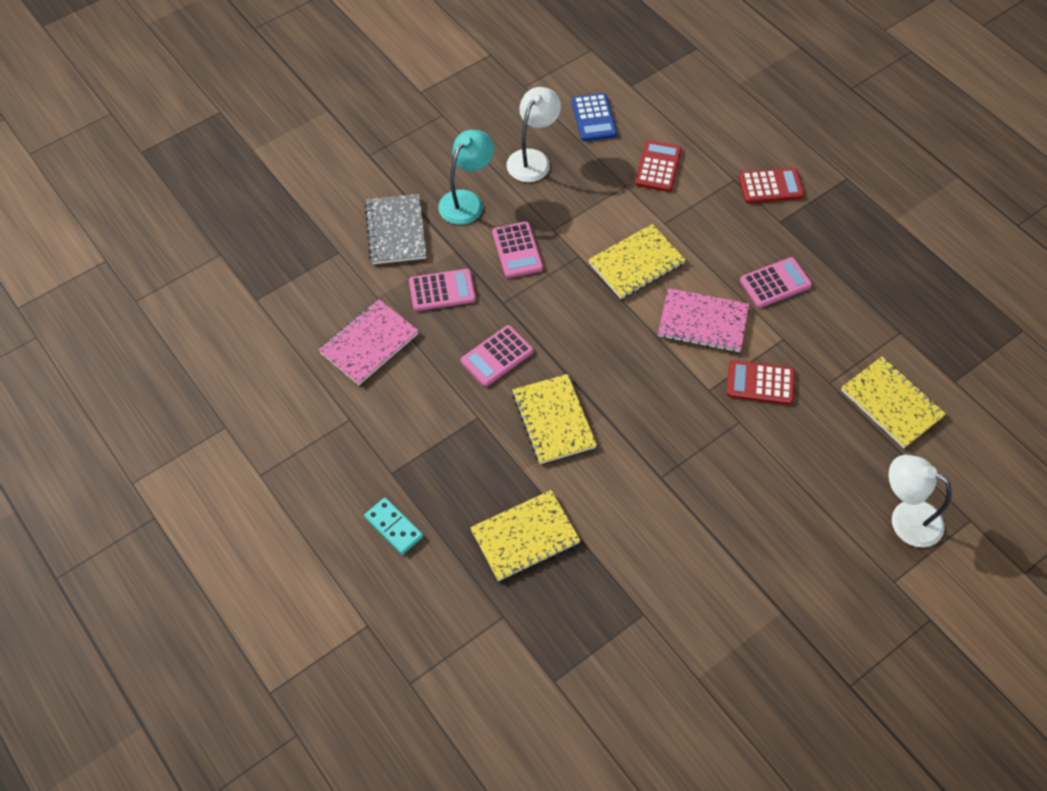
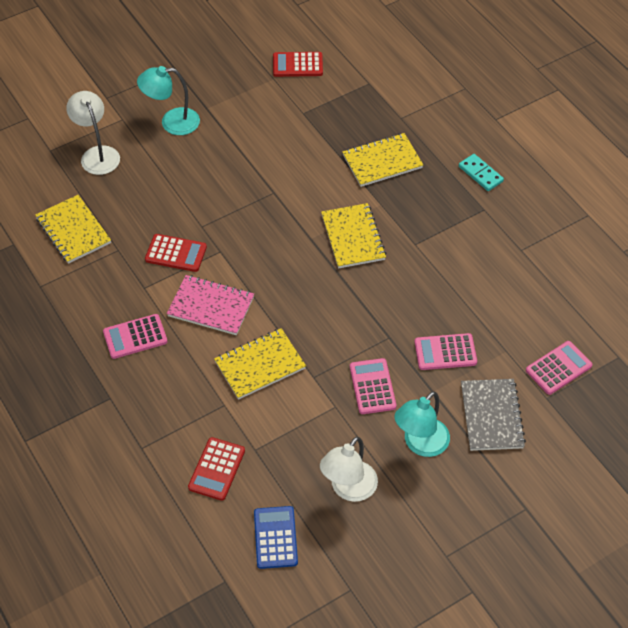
camera: 175 degrees left, 5 degrees down
pink notebook [319,299,419,385] -> none
pink calculator [461,325,533,387] -> pink calculator moved to [526,341,593,395]
red calculator [739,168,804,203] -> red calculator moved to [273,52,323,77]
white lamp [889,455,952,547] -> white lamp turned 150 degrees counterclockwise [66,91,120,175]
none -> turquoise lamp [137,66,200,135]

